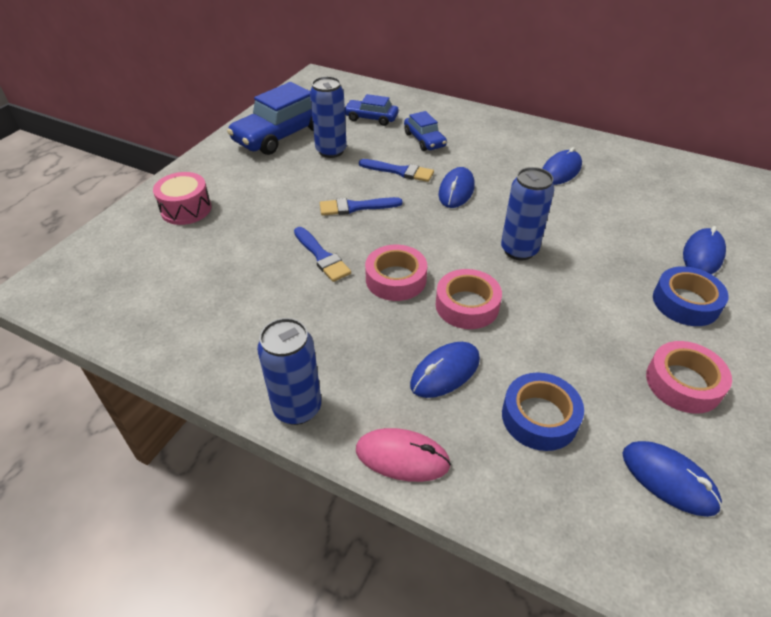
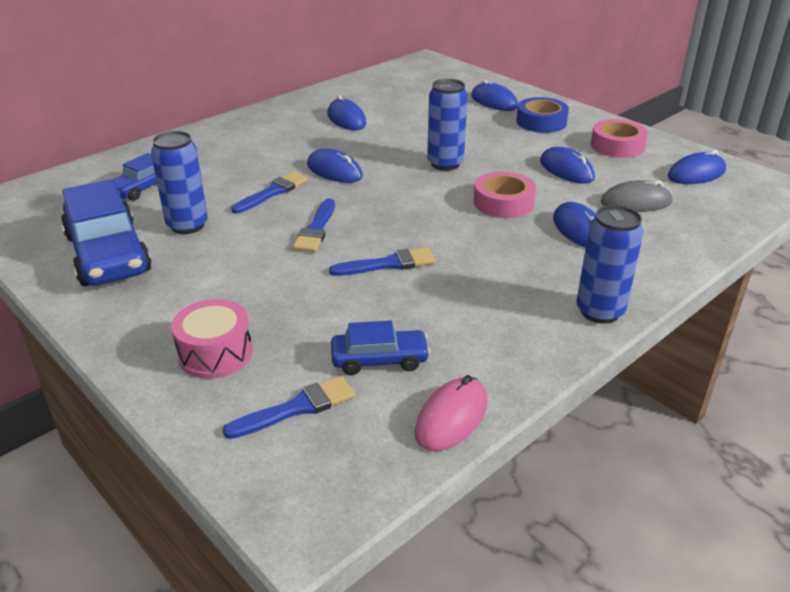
camera: 70 degrees left, 10 degrees down
pink mouse [356,428,451,482] -> pink mouse moved to [415,375,488,451]
pink tape [365,245,427,301] -> none
blue car [404,111,447,151] -> blue car moved to [331,320,430,375]
blue tape [502,373,584,451] -> grey mouse [601,180,673,212]
none -> blue brush [223,376,355,439]
none -> blue mouse [540,147,595,184]

